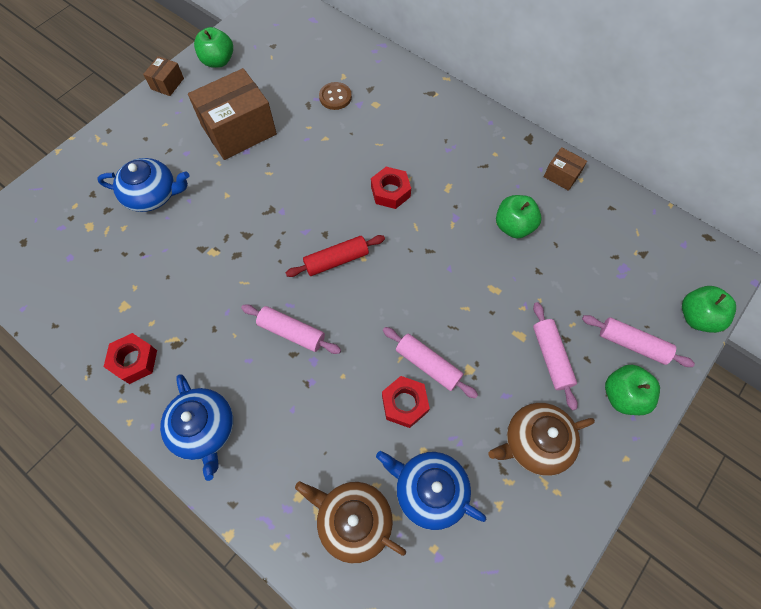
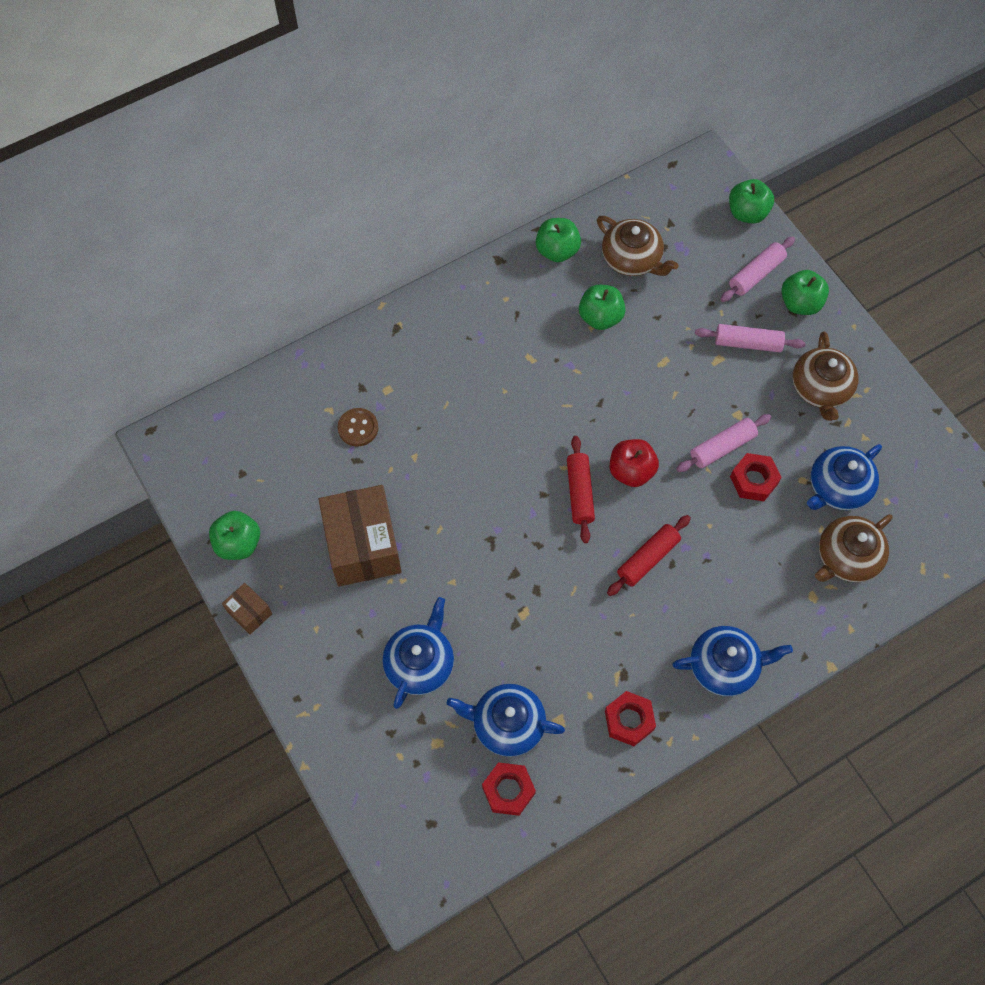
camera: 70 degrees left, 0 degrees up
pink rolling pin [241,305,341,354] -> red rolling pin [607,515,691,596]
red nut [371,167,411,209] -> red nut moved to [482,762,536,816]
brown box [544,147,587,191] -> green apple [536,218,581,262]
none -> blue teapot [447,684,565,757]
none -> brown teapot [597,216,678,276]
none -> red apple [610,439,659,487]

